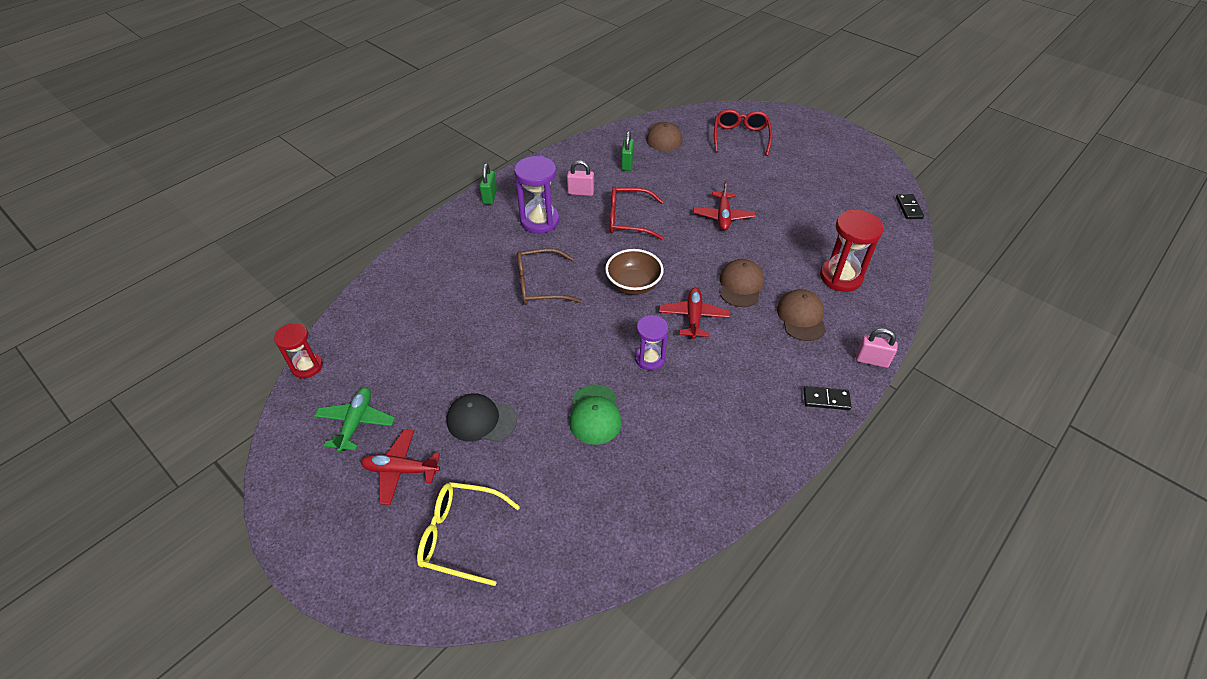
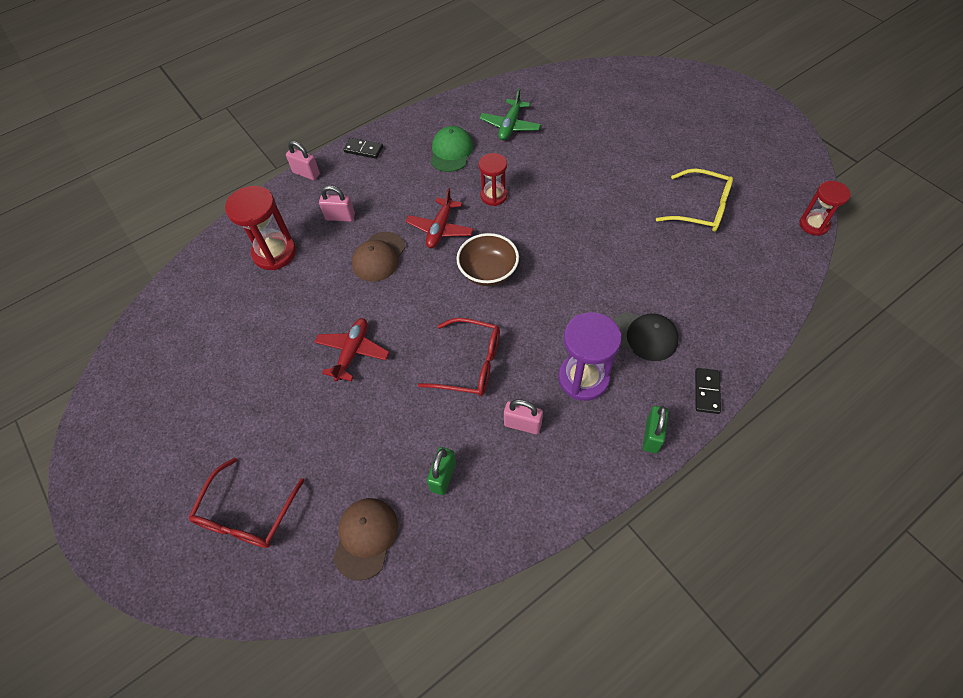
camera: 165 degrees left, 10 degrees up
green plane [314,387,395,452] -> green plane moved to [479,89,541,140]
red plane [360,429,440,505] -> none
yellow glasses [417,482,520,586] -> yellow glasses moved to [656,168,733,232]
black cap [447,393,517,442] -> black cap moved to [613,312,679,361]
brown glasses [517,248,582,305] -> none
green cap [569,384,622,445] -> green cap moved to [431,126,473,172]
purple hourglass [635,315,668,370] -> red hourglass [479,153,507,206]
brown cap [777,289,826,341] -> pink padlock [319,185,355,222]
black domino [896,194,924,219] -> black domino moved to [695,368,721,414]

